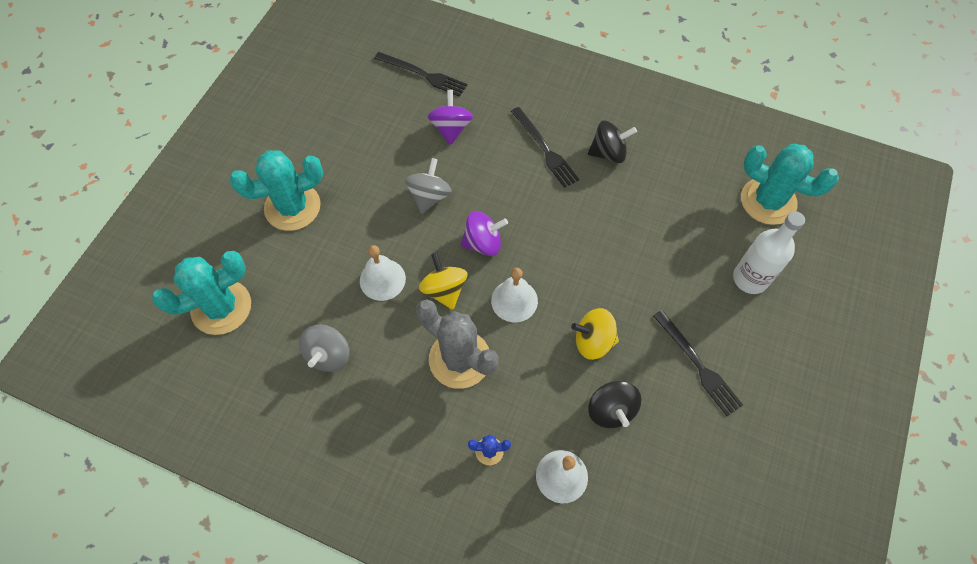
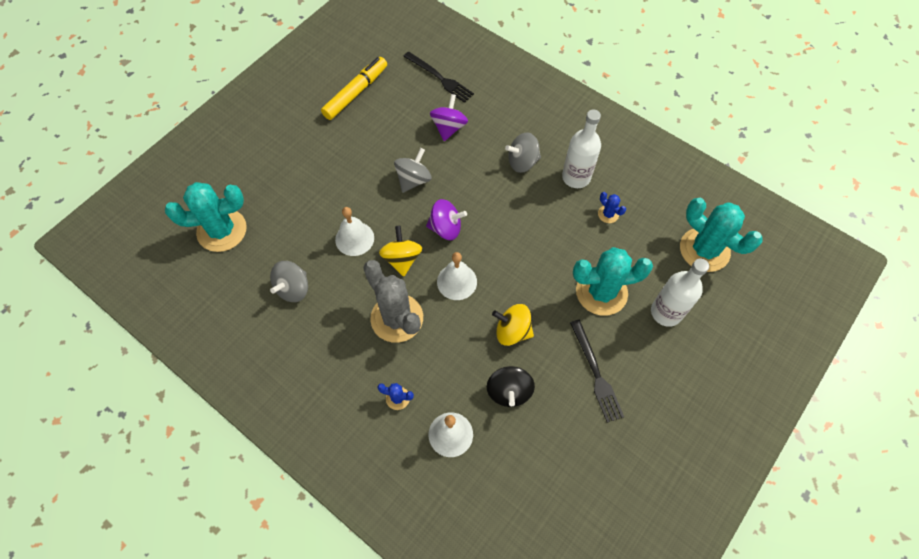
camera: 15 degrees right, 0 degrees up
turquoise cactus [229,150,323,231] -> turquoise cactus moved to [573,247,653,316]
black fork [511,107,579,188] -> grey spinning top [505,132,541,173]
black spinning top [588,120,637,163] -> white bottle [562,109,601,188]
none -> yellow marker [321,57,387,120]
none -> blue cactus [598,192,626,223]

